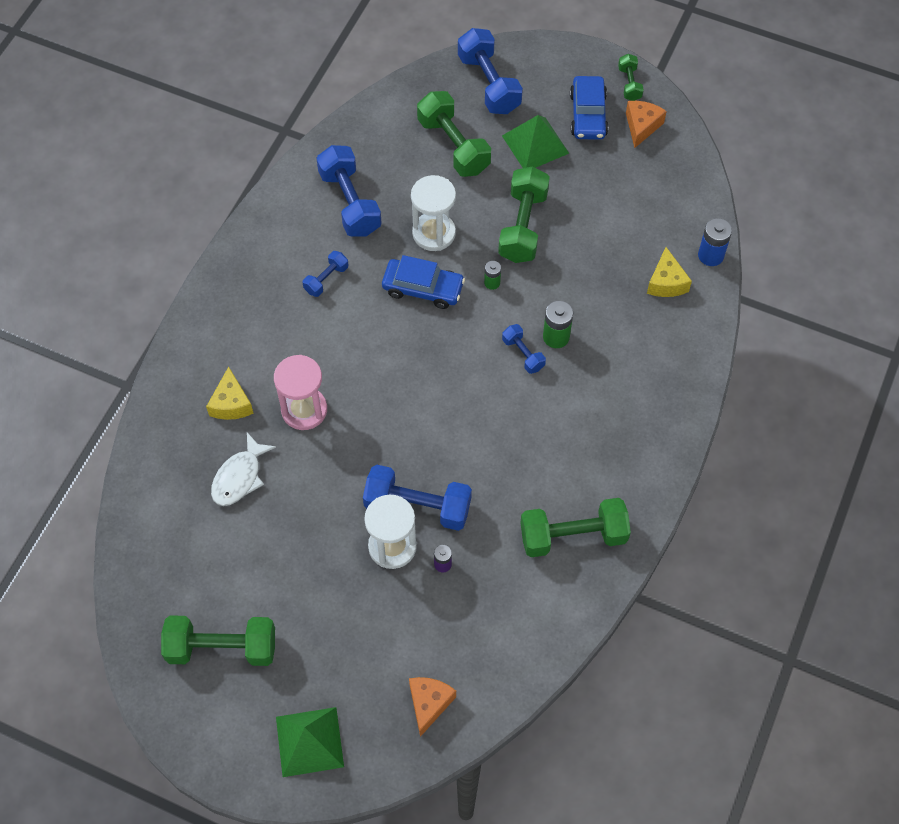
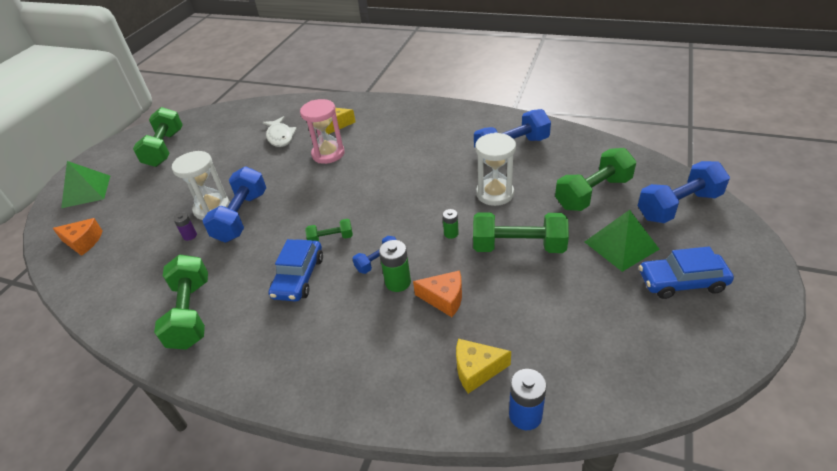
camera: 90 degrees right, 20 degrees down
white fish [211,433,276,506] -> white fish turned 135 degrees counterclockwise [263,116,297,147]
blue dumbbell [302,251,348,297] -> none
blue car [382,255,465,309] -> blue car moved to [269,239,323,302]
green dumbbell [618,54,644,101] -> green dumbbell moved to [305,219,353,241]
orange cheese [626,101,667,148] -> orange cheese moved to [413,270,462,317]

